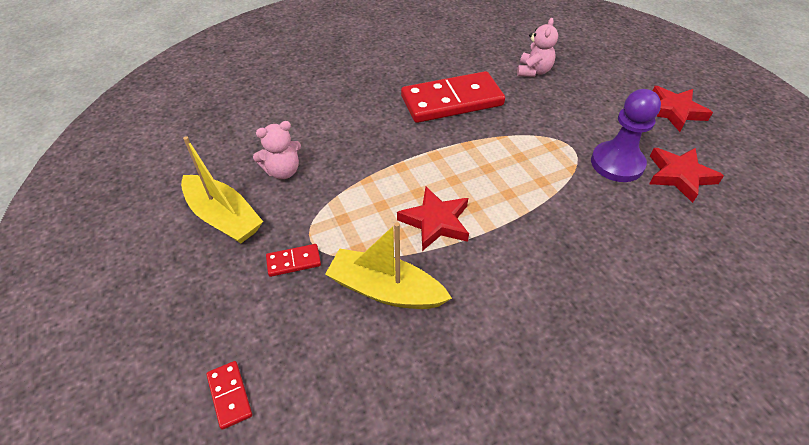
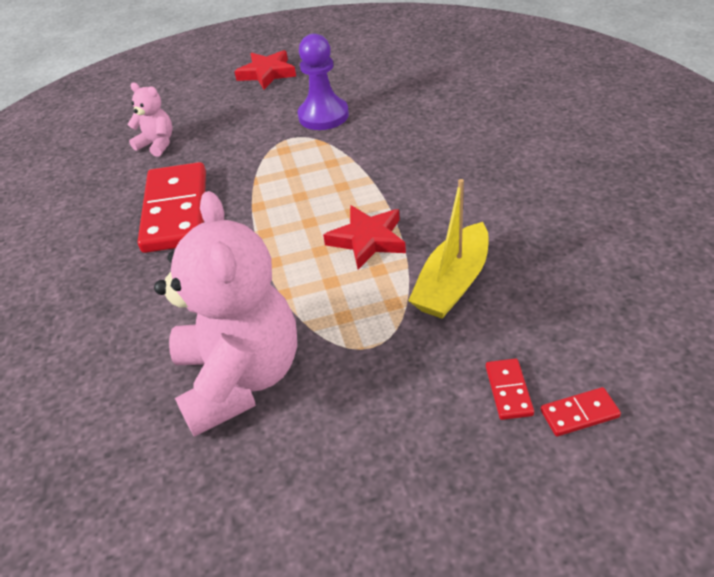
camera: 75 degrees left, 5 degrees down
yellow boat [181,136,263,243] -> none
pink teddy bear [253,121,301,179] -> pink teddy bear [154,191,297,437], size x2.18
red domino [266,244,321,277] -> red domino moved to [486,358,534,420]
red star [649,148,724,203] -> none

